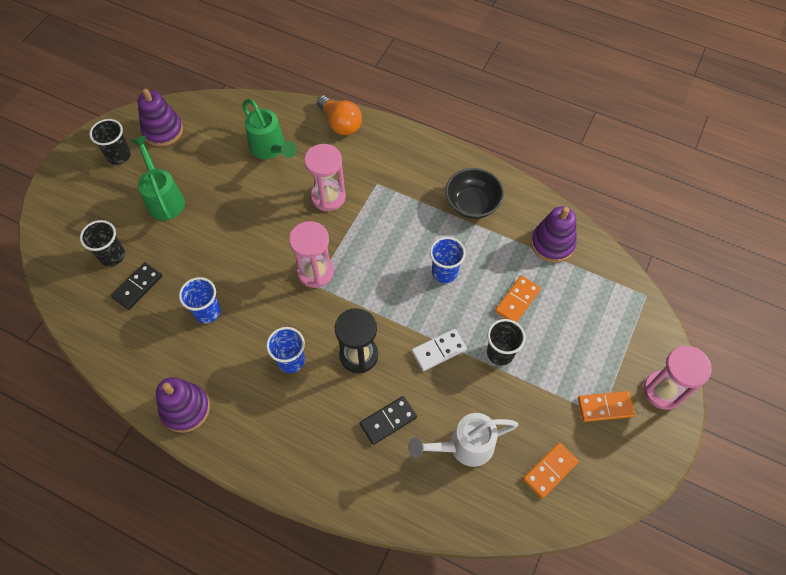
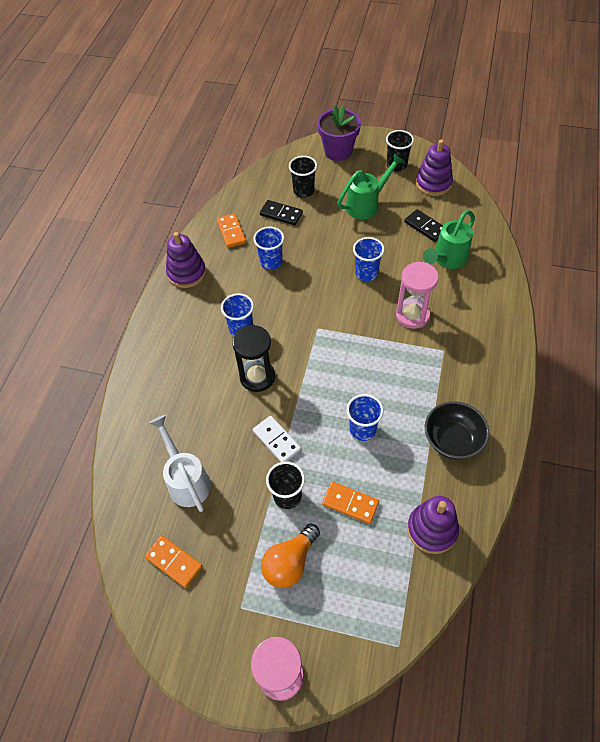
camera: 80 degrees right, 5 degrees down
pink hourglass [289,221,334,288] -> none
orange light bulb [317,96,362,135] -> orange light bulb moved to [261,523,320,588]
black domino [359,396,417,445] -> black domino moved to [404,209,443,242]
orange domino [578,391,635,422] -> orange domino moved to [217,213,246,248]
none -> purple flower pot [317,105,361,161]
none -> blue cup [353,237,385,281]

